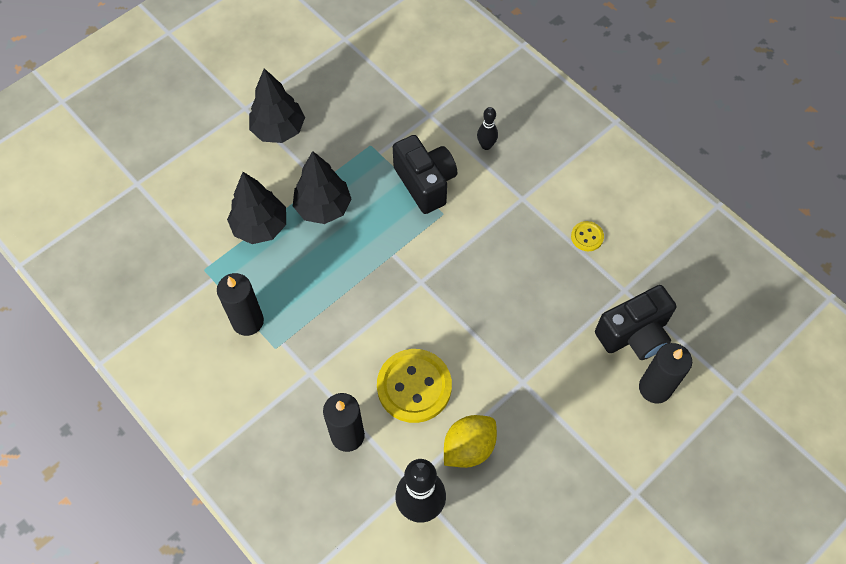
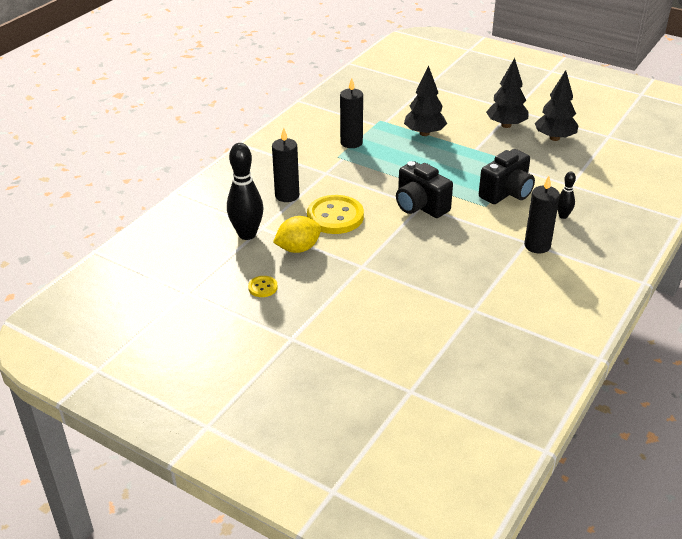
camera: 75 degrees right, 25 degrees down
black tree [293,151,351,224] -> black tree moved to [535,70,579,141]
yellow lemon [444,415,497,468] -> yellow lemon turned 60 degrees counterclockwise [273,216,321,253]
yellow button [571,221,604,251] -> yellow button moved to [248,276,278,297]
black camera [595,285,676,360] -> black camera moved to [396,161,453,218]
black candle [639,343,692,403] -> black candle moved to [524,176,560,253]

